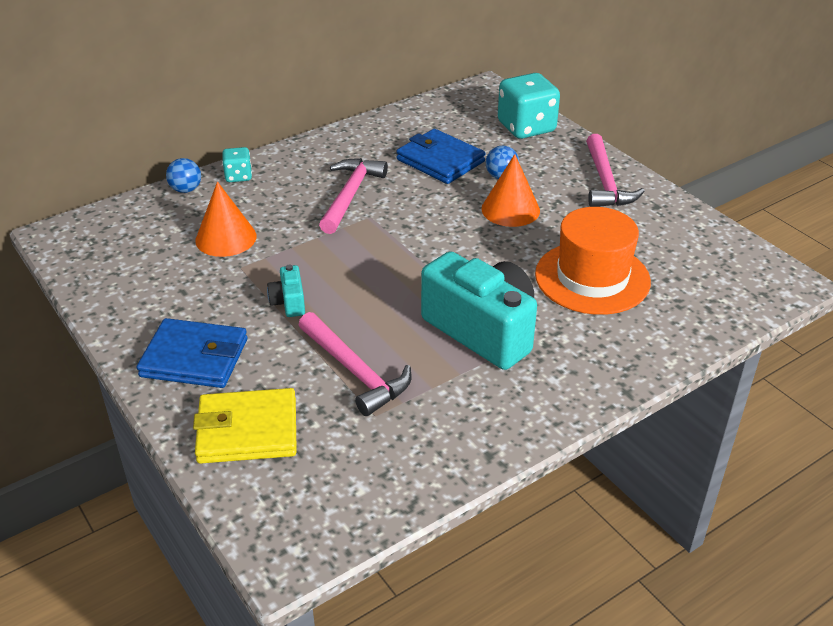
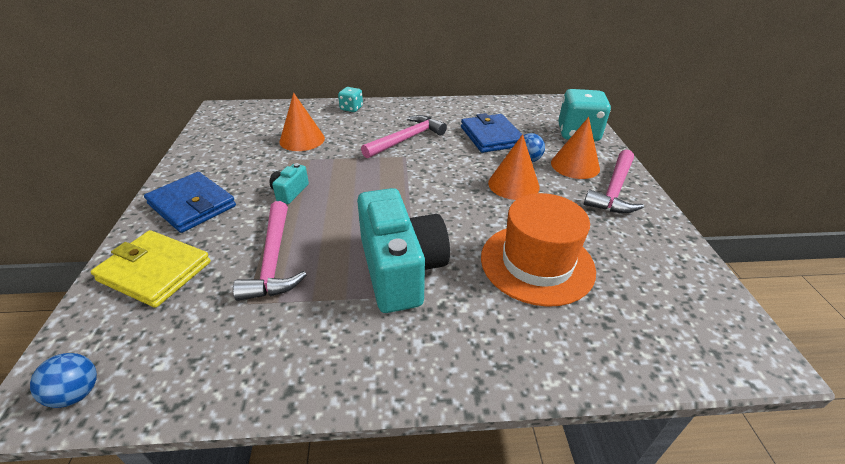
camera: 30 degrees right, 0 degrees up
blue ball [166,158,201,193] -> blue ball moved to [30,353,97,408]
none -> orange cone [551,117,600,179]

